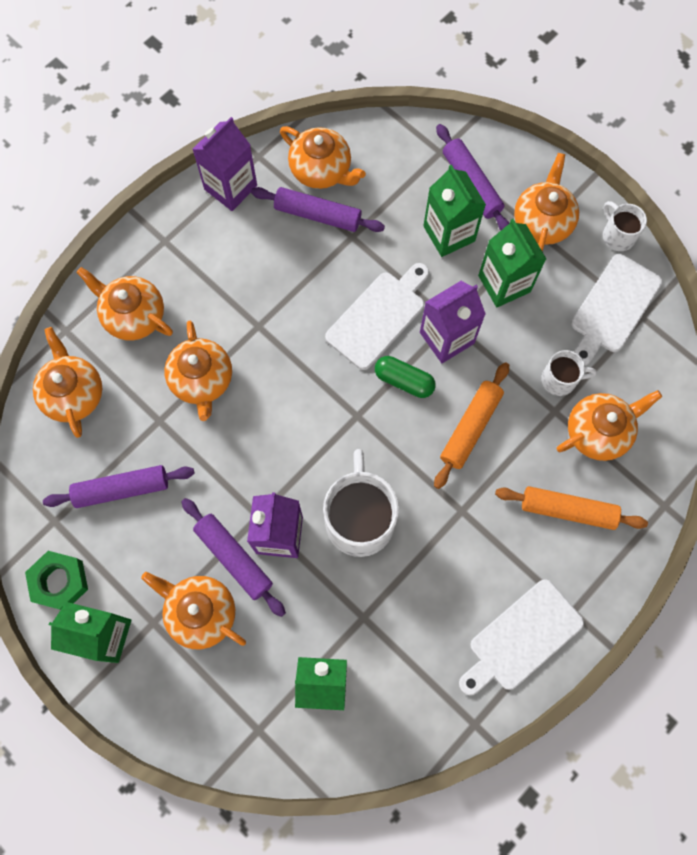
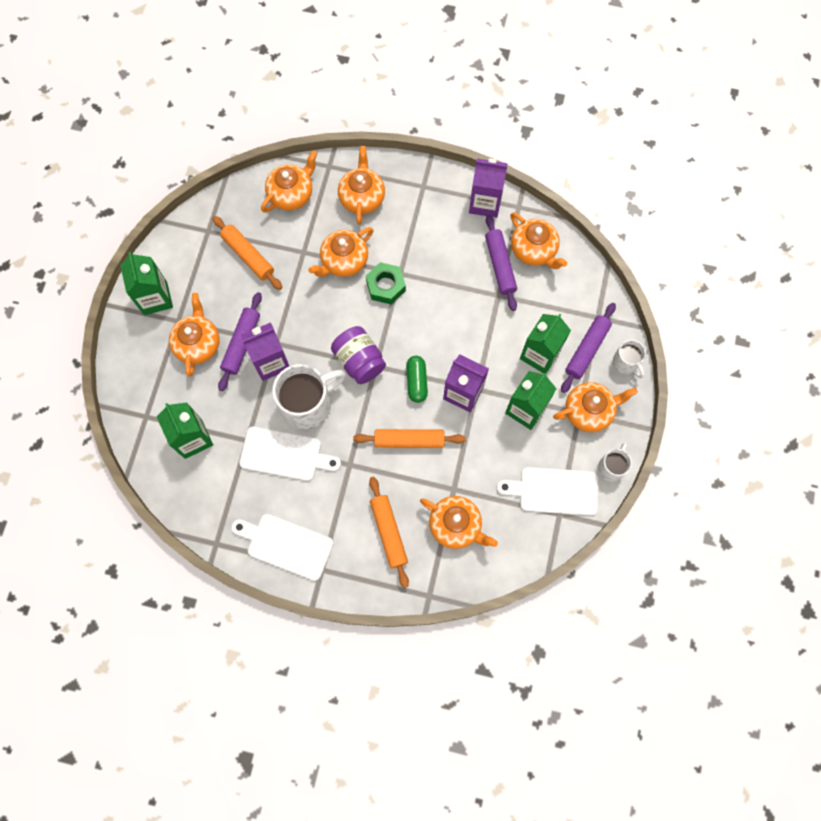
camera: 60 degrees right, 0 degrees up
green nut [25,551,88,610] -> green nut moved to [366,262,406,304]
purple rolling pin [43,465,195,508] -> orange rolling pin [212,216,282,290]
orange teapot [280,126,366,189] -> orange teapot turned 45 degrees counterclockwise [510,212,567,269]
white cutting board [325,263,429,370] -> white cutting board moved to [239,427,341,481]
white mug [541,350,597,396] -> white mug moved to [613,340,646,378]
none -> purple jar [331,326,386,384]

